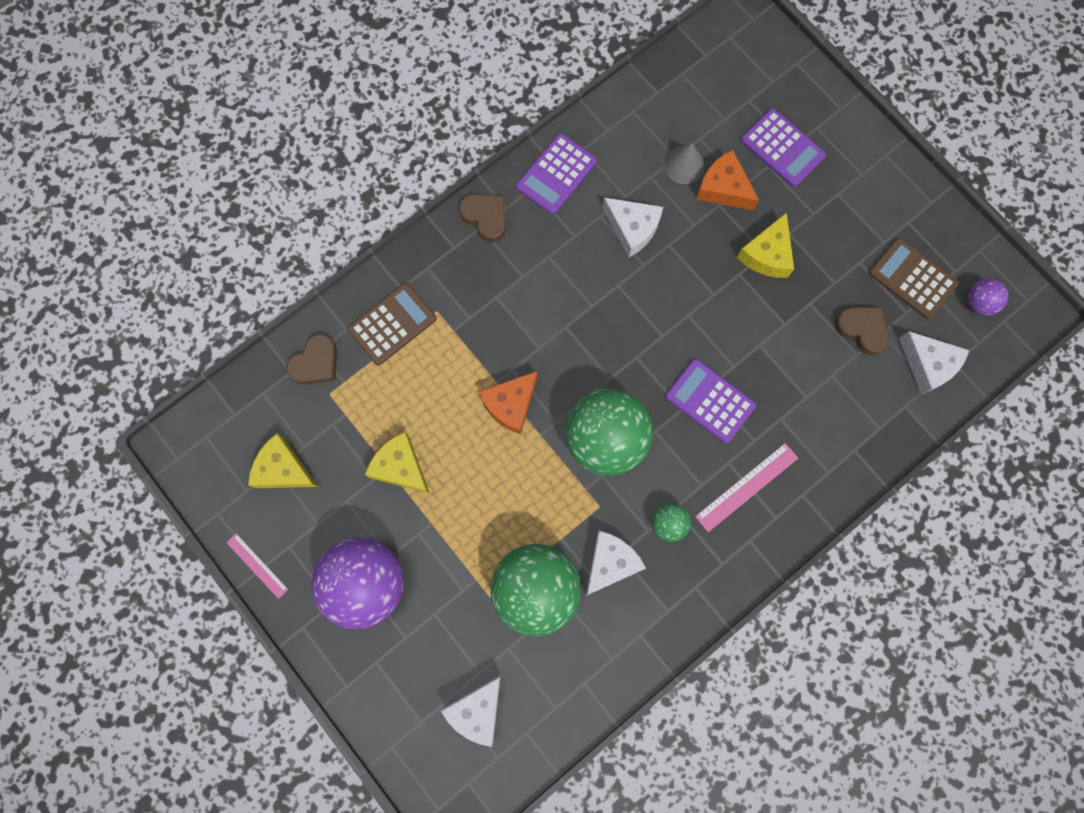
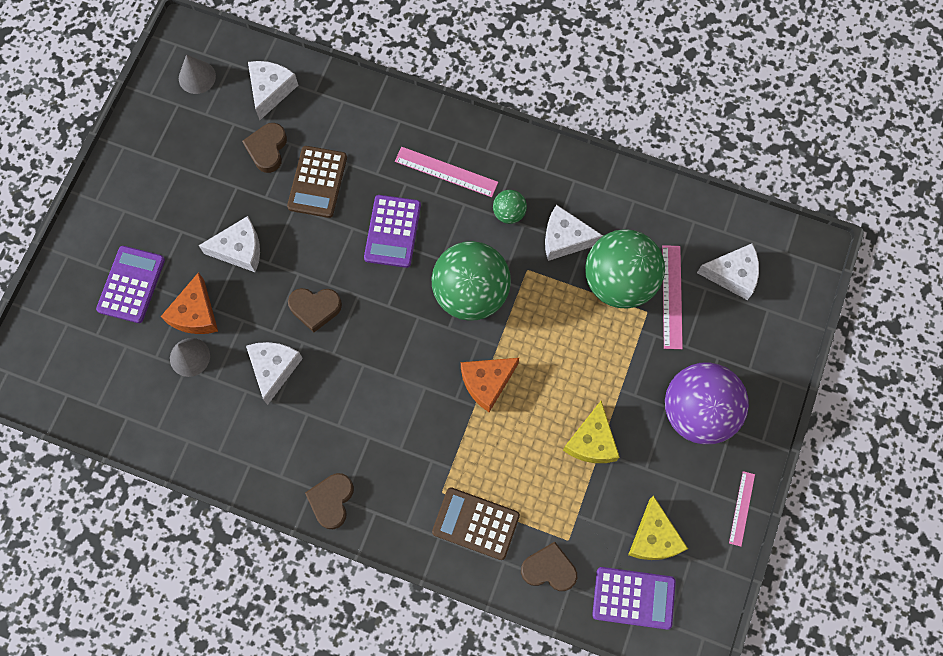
camera: 120 degrees left, 5 degrees down
orange cheese [478,371,537,434] -> orange cheese turned 135 degrees clockwise [461,358,519,412]
purple calculator [516,133,597,215] -> purple calculator moved to [592,567,676,630]
yellow cheese [736,212,794,278] -> white cheese [199,216,260,272]
brown calculator [868,238,958,319] -> brown calculator moved to [287,146,347,218]
purple ball [967,279,1008,316] -> grey cone [179,55,216,94]
none -> brown heart [288,288,342,332]
none -> pink ruler [662,245,683,349]

